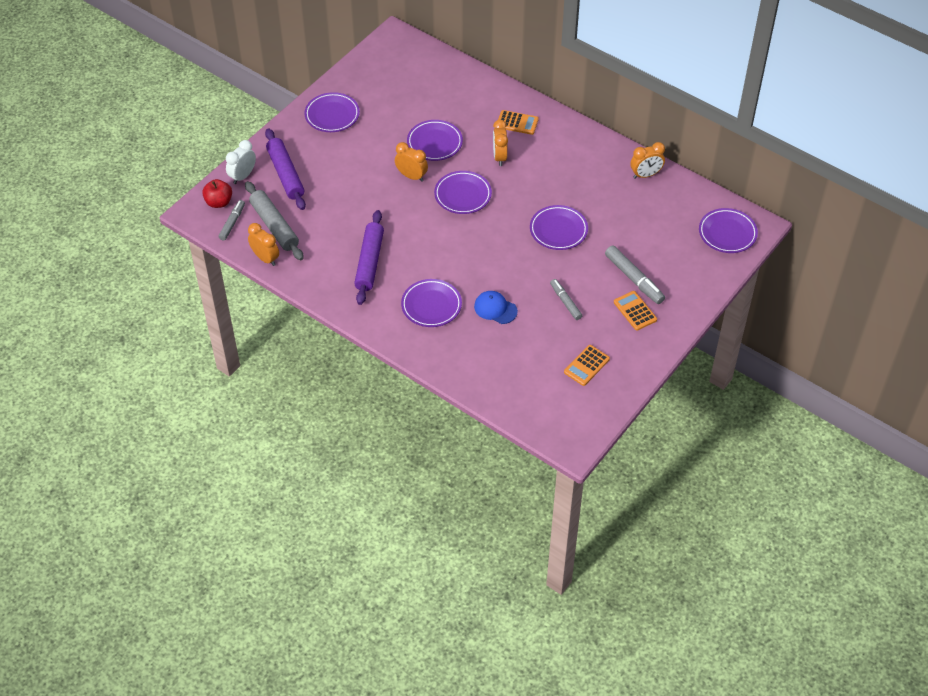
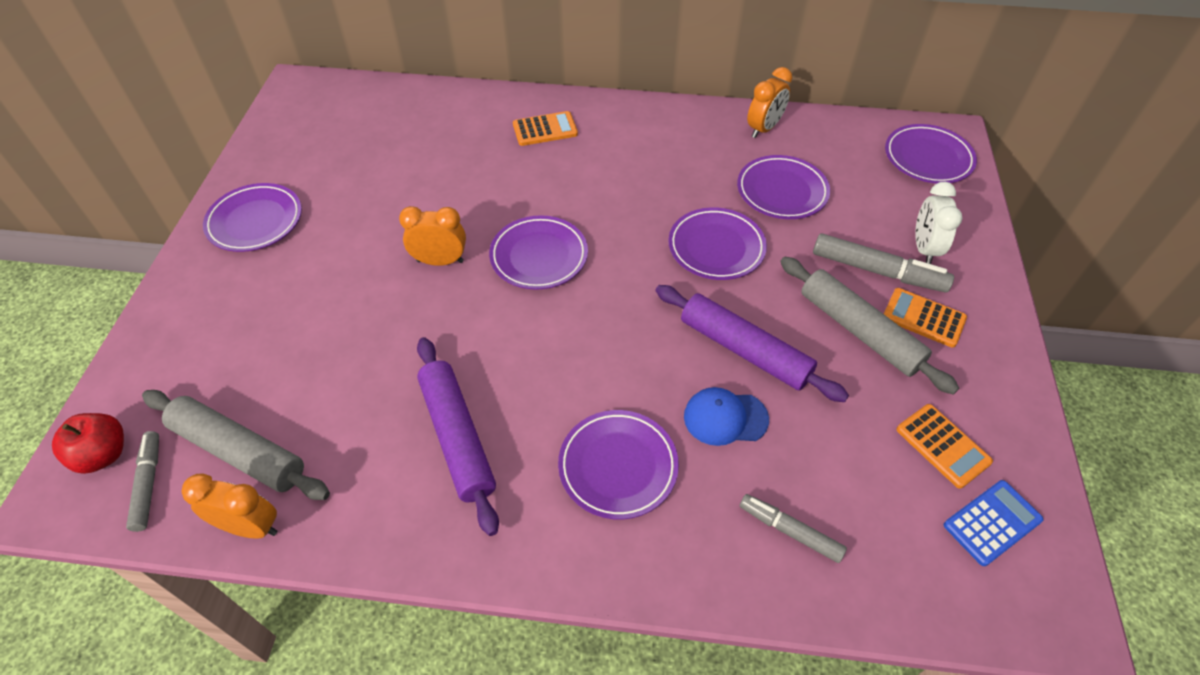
camera: 30 degrees left, 0 degrees up
white clock [226,140,256,184] -> white clock moved to [915,182,962,264]
purple rolling pin [265,128,306,210] -> purple rolling pin moved to [656,285,849,402]
purple plate [407,120,463,161] -> purple plate moved to [737,155,830,219]
orange clock [493,120,508,166] -> none
grey marker [550,279,582,320] -> grey marker moved to [740,494,847,563]
orange calculator [564,345,610,386] -> orange calculator turned 45 degrees counterclockwise [896,404,993,489]
none -> grey rolling pin [780,257,959,395]
none -> blue calculator [944,480,1043,566]

